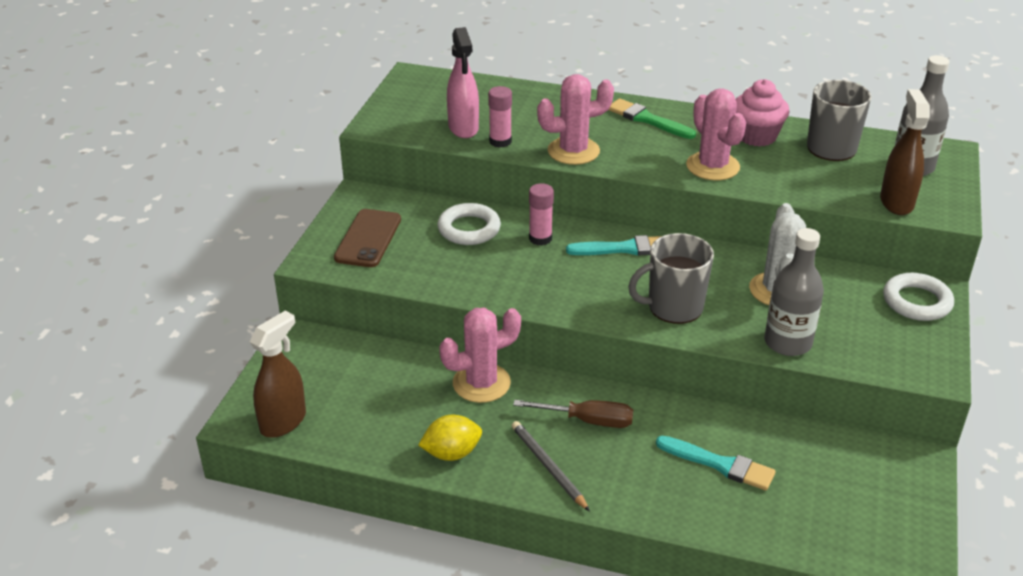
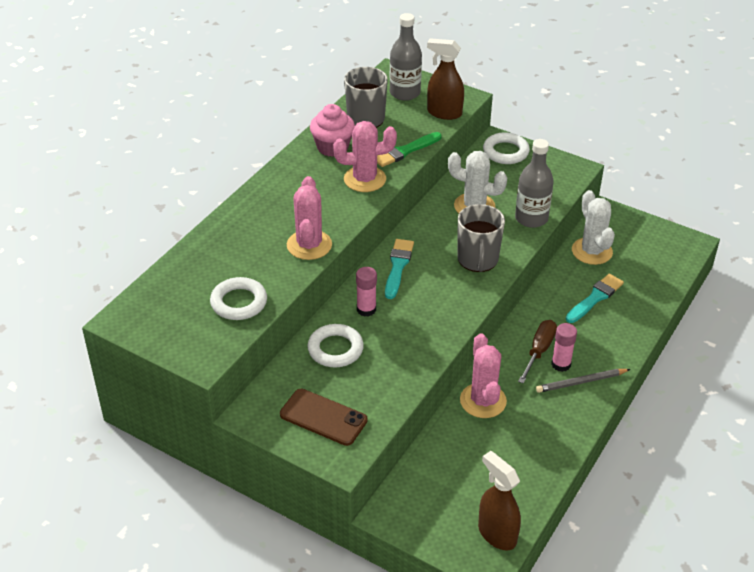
camera: 75 degrees left, 5 degrees up
yellow lemon [418,415,482,461] -> none
pink spray bottle [447,27,479,138] -> white ring [210,277,267,320]
pink glue stick [488,86,512,148] -> pink glue stick moved to [551,323,577,372]
green brush [609,98,696,139] -> green brush moved to [377,132,442,167]
none -> white cactus [572,190,615,265]

